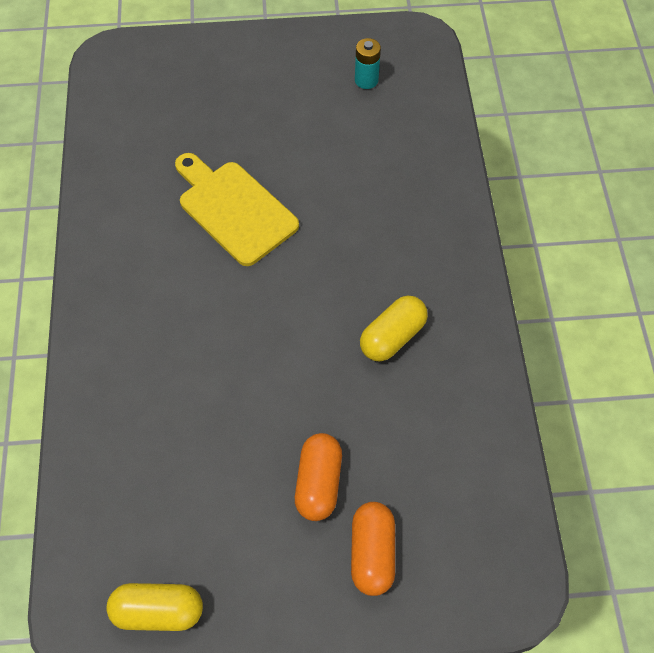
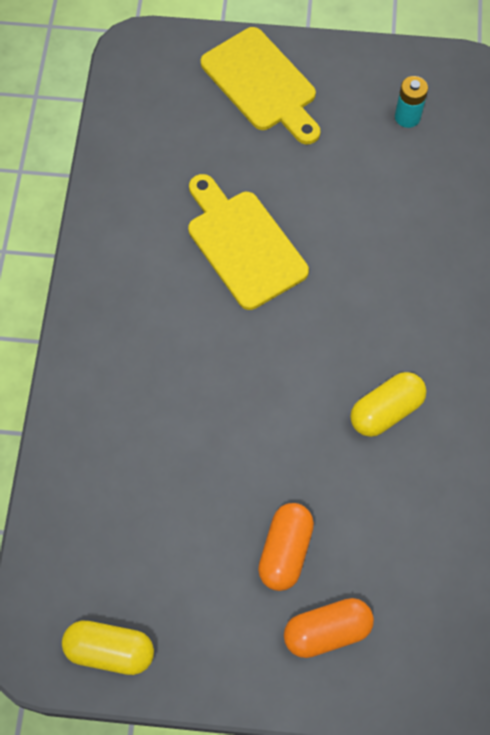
camera: 10 degrees right, 5 degrees up
orange capsule [351,502,395,596] -> orange capsule turned 60 degrees clockwise [284,598,374,658]
none -> yellow cutting board [201,27,320,144]

